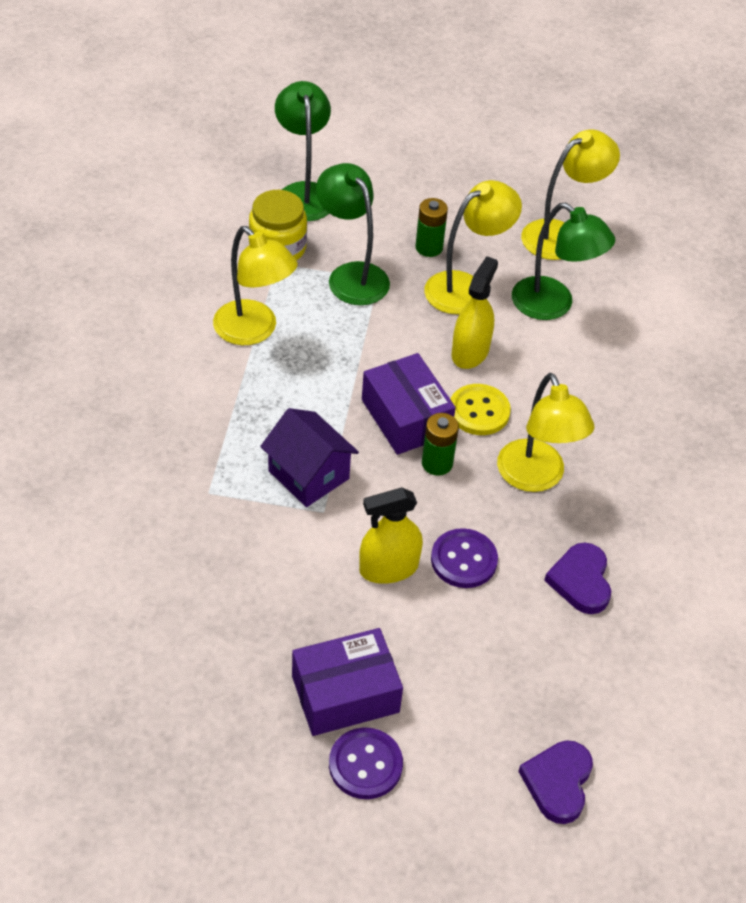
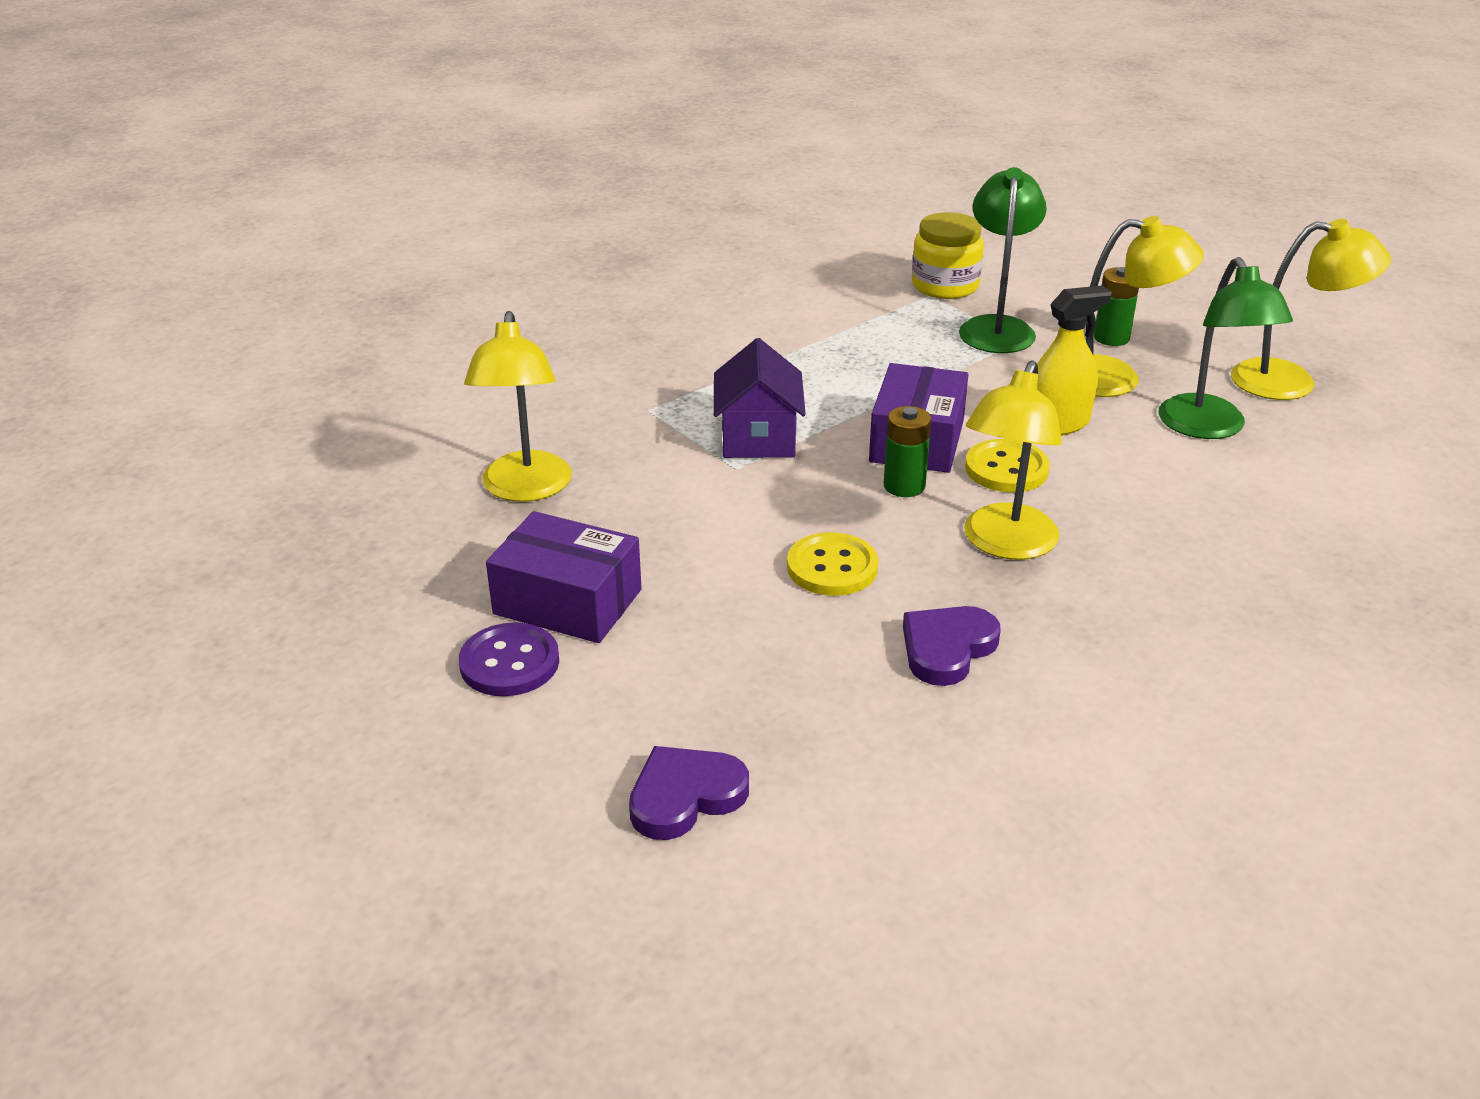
camera: 45 degrees right, 15 degrees down
yellow lamp [213,226,298,345] -> yellow lamp moved to [464,311,572,502]
green lamp [275,81,331,221] -> none
yellow spray bottle [359,488,423,584] -> none
purple button [431,528,498,588] -> yellow button [787,532,878,596]

